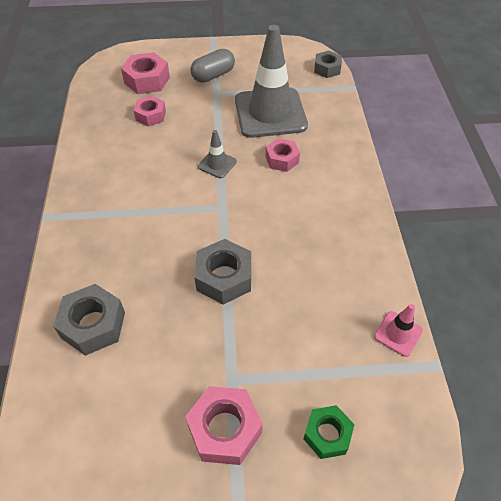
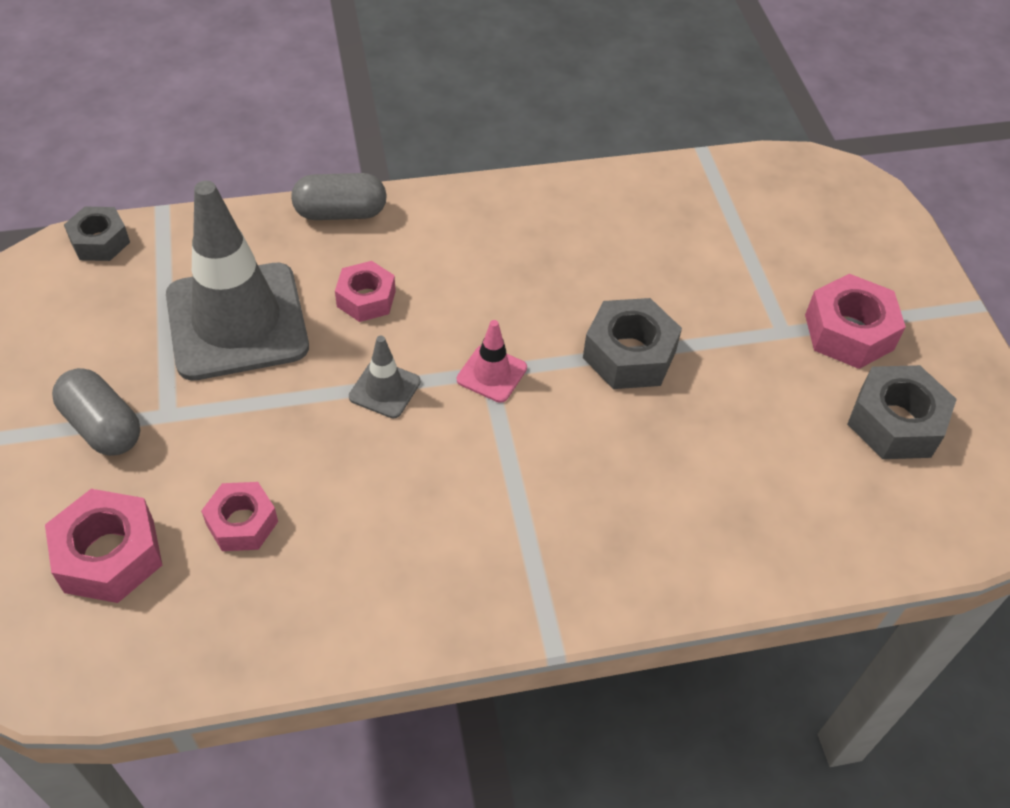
camera: 100 degrees left, 0 degrees up
grey nut [53,284,125,356] -> grey nut moved to [847,365,957,459]
green nut [304,405,355,459] -> none
pink traffic cone [374,304,423,357] -> pink traffic cone moved to [457,320,527,403]
none -> grey capsule [291,173,387,220]

